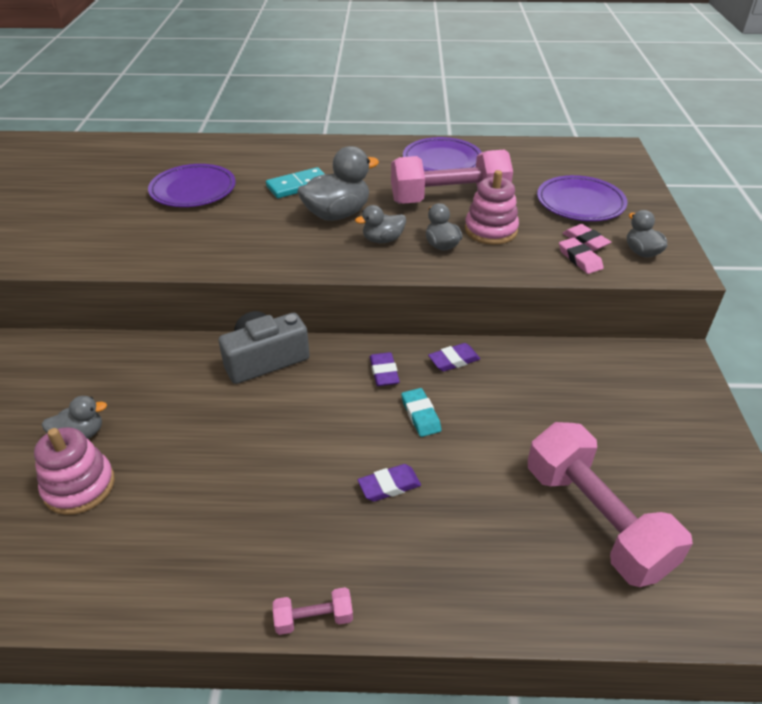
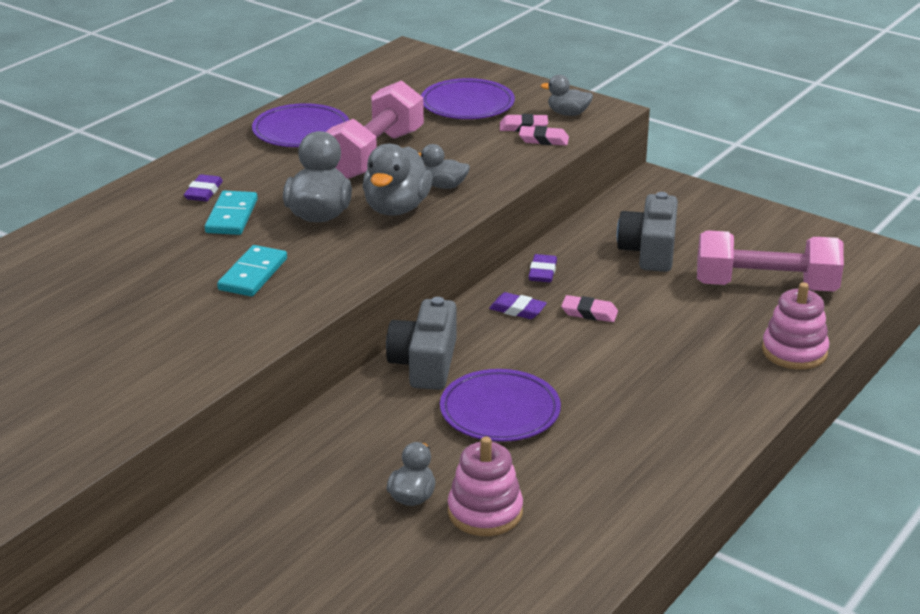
camera: 55 degrees left, 10 degrees down
purple plate [148,164,236,207] -> purple plate moved to [440,369,561,442]
pink dumbbell [273,587,353,635] -> none
grey duck [355,205,406,243] -> grey duck [363,144,432,216], size x1.75
purple eraser [358,464,421,502] -> purple eraser moved to [184,174,223,201]
turquoise eraser [401,388,441,437] -> pink eraser [561,295,618,322]
pink stacking toy [465,170,519,245] -> pink stacking toy moved to [762,282,829,370]
none -> turquoise domino [217,245,287,296]
none -> grey camera [617,192,678,272]

